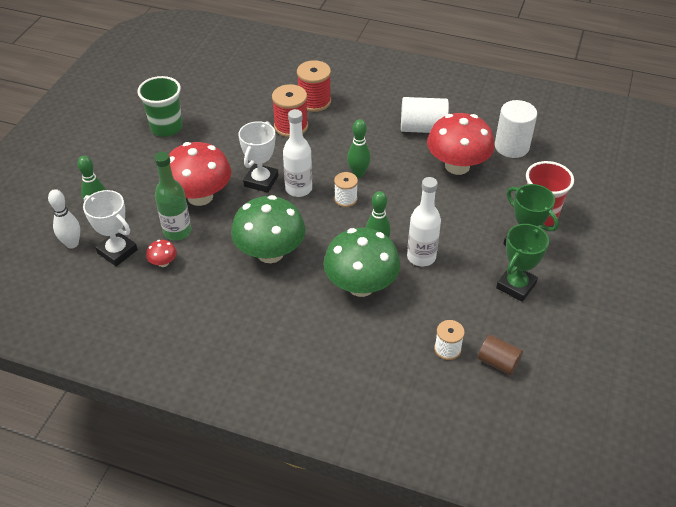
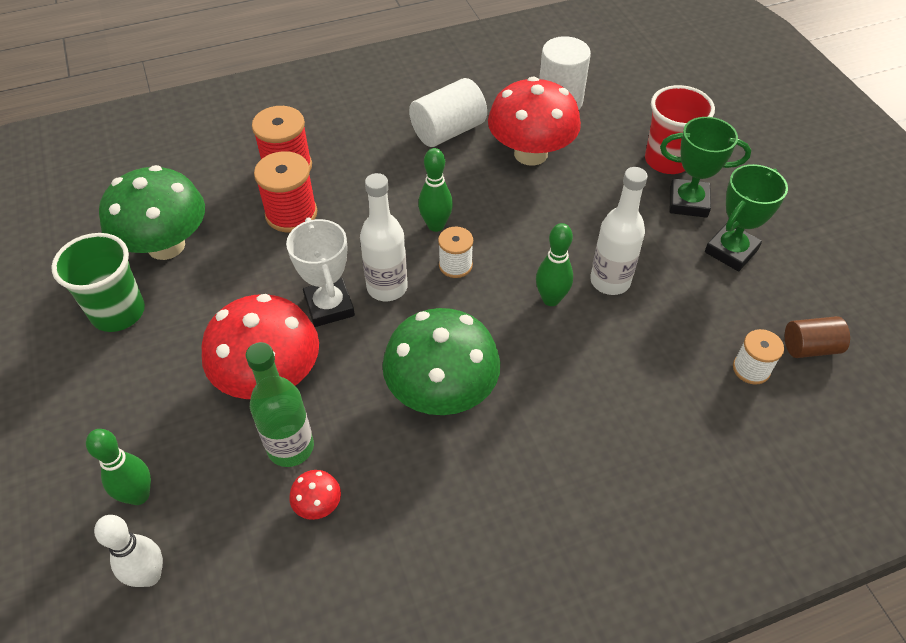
camera: 40 degrees left, 5 degrees up
white trophy [83,190,138,266] -> none
green mushroom [323,227,400,297] -> green mushroom moved to [99,165,205,260]
green trophy [496,224,549,302] -> green trophy turned 45 degrees clockwise [705,164,788,271]

